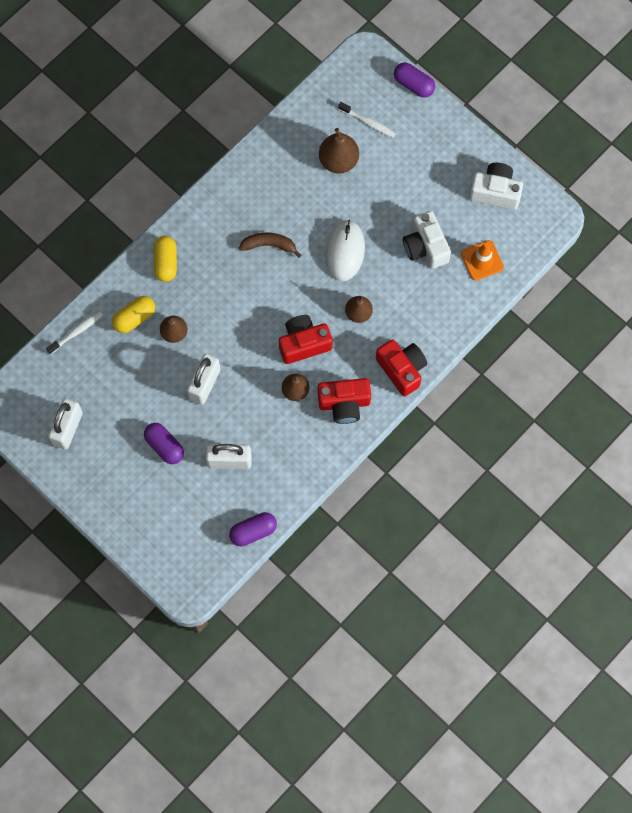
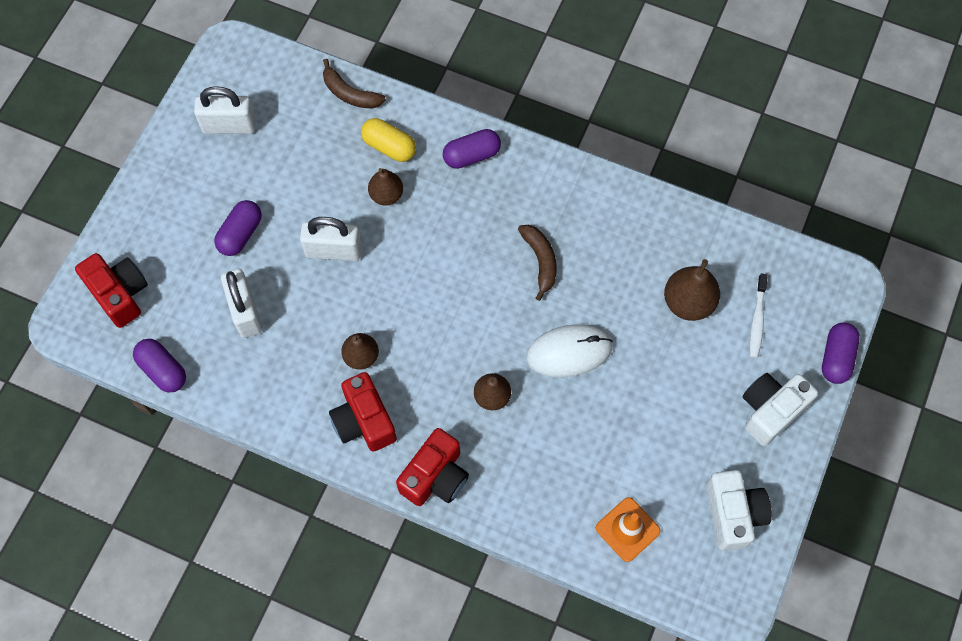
camera: 70 degrees right, 5 degrees down
white toothbrush [46,311,103,355] -> brown banana [323,59,386,109]
yellow capsule [154,236,177,282] -> purple capsule [443,129,501,169]
red camera [279,315,332,364] -> red camera moved to [75,253,148,328]
white camera [403,211,451,269] -> white camera moved to [742,373,818,446]

